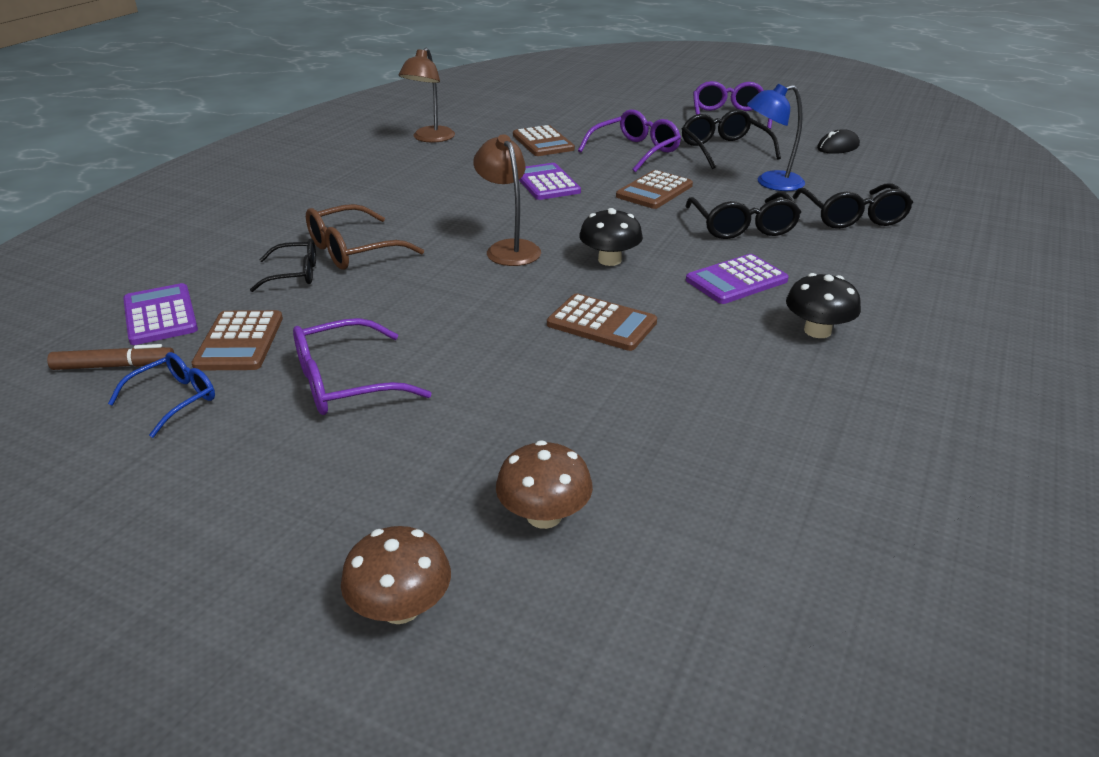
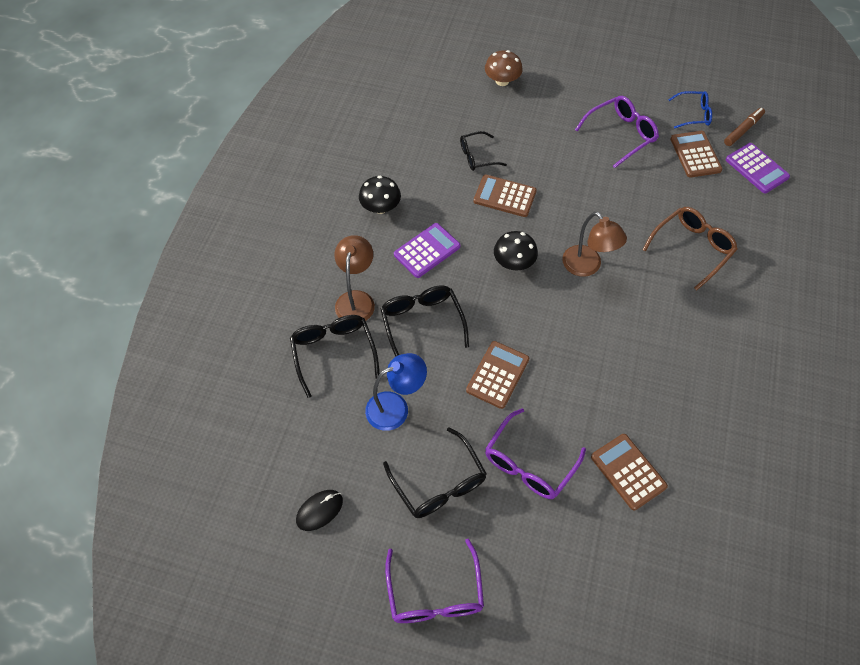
camera: 170 degrees right, 25 degrees up
brown marker [47,344,174,370] -> brown marker turned 150 degrees clockwise [724,108,765,146]
blue glasses [108,352,215,438] -> blue glasses turned 120 degrees counterclockwise [668,91,712,129]
black glasses [250,239,316,292] -> black glasses moved to [460,131,507,171]
brown mushroom [341,526,451,624] -> none
brown lamp [399,47,455,143] -> brown lamp moved to [334,235,375,321]
purple calculator [519,163,581,200] -> none

